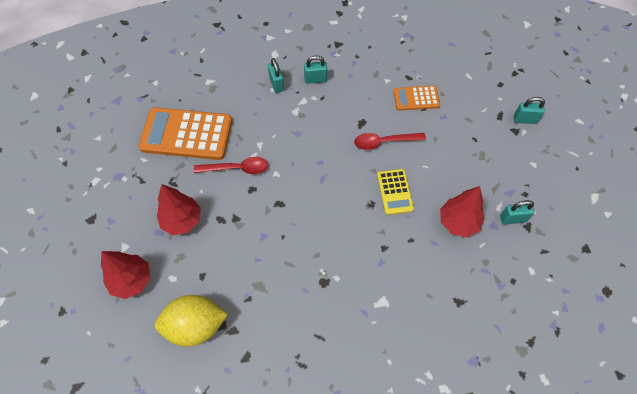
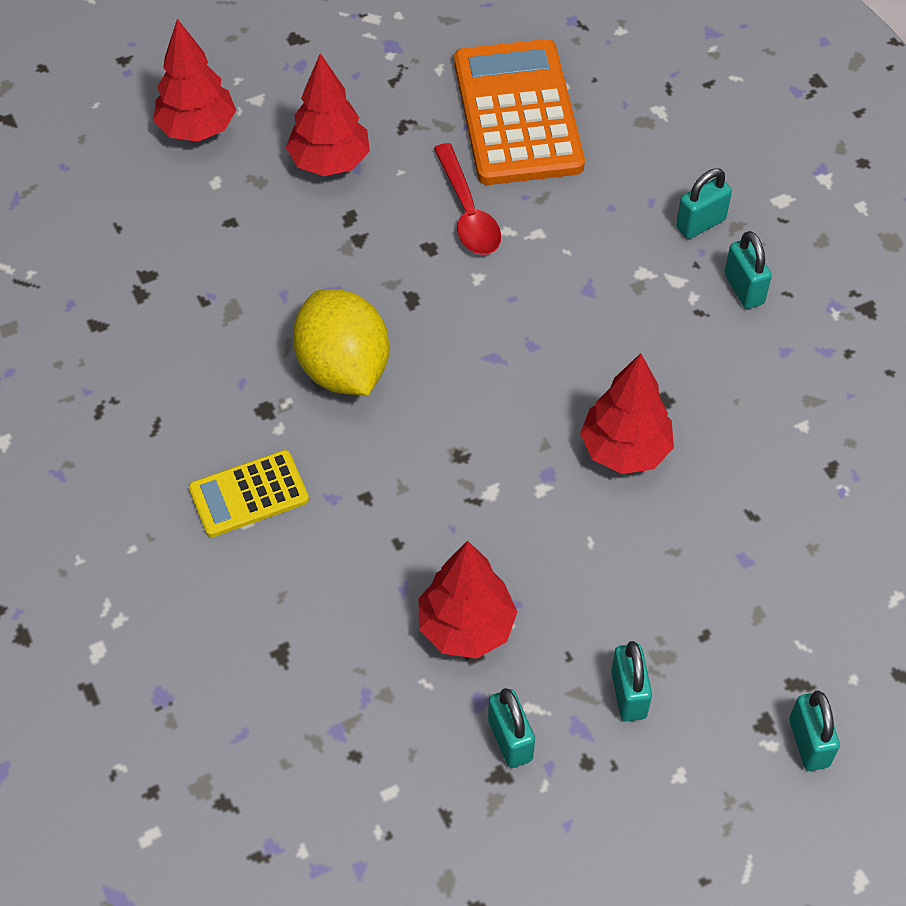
camera: 75 degrees right, 5 degrees down
yellow lemon [154,295,228,347] -> yellow lemon moved to [293,289,389,395]
red spoon [354,133,426,150] -> red tree [580,353,674,474]
yellow calculator [377,169,414,215] -> yellow calculator moved to [189,450,309,537]
orange calculator [393,86,440,111] -> none
none -> turquoise padlock [611,641,652,721]

